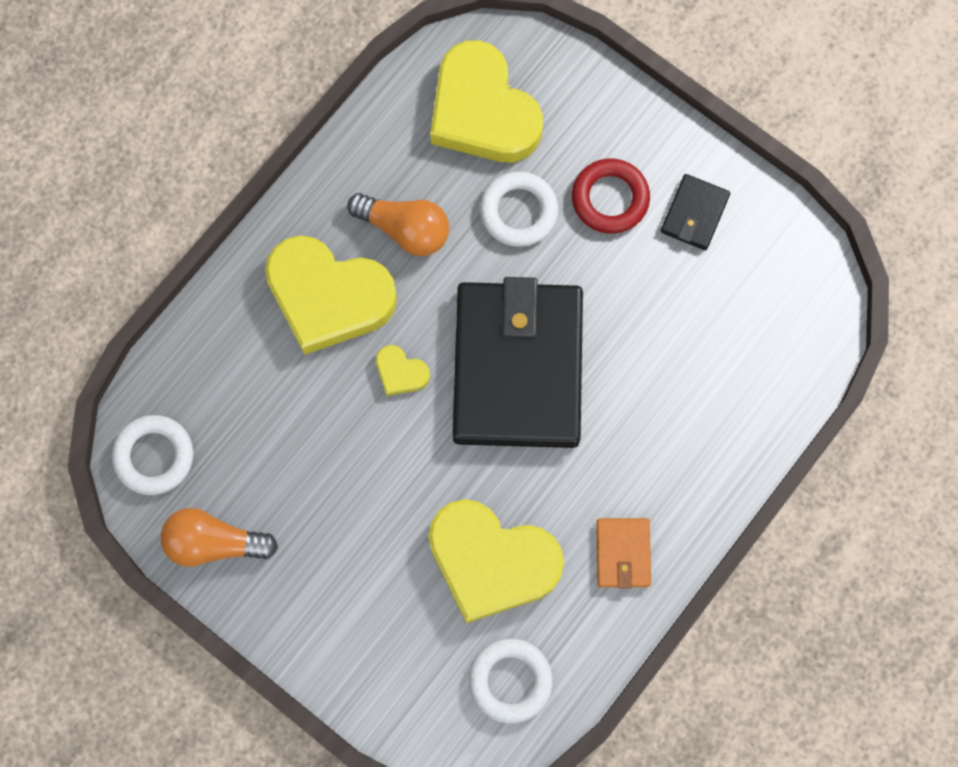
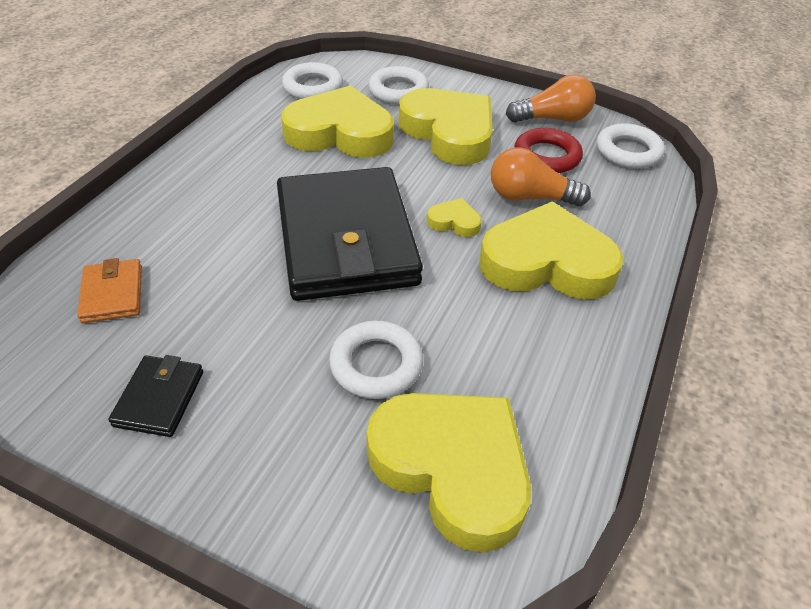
camera: 165 degrees right, 30 degrees down
orange light bulb [347,193,449,256] -> orange light bulb moved to [491,147,591,206]
red ring [572,159,650,234] -> red ring moved to [514,128,583,173]
orange wallet [596,518,651,588] -> orange wallet moved to [77,258,142,323]
none -> white ring [368,66,429,104]
none -> yellow heart [399,88,493,165]

